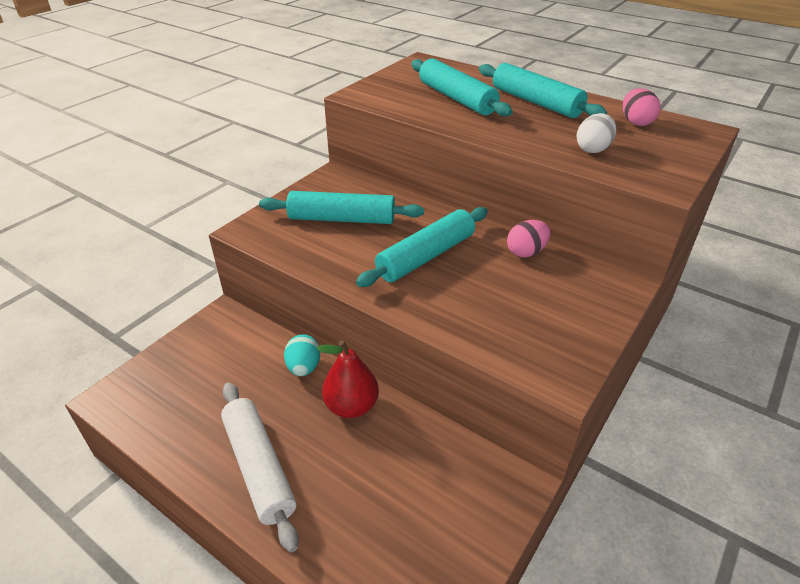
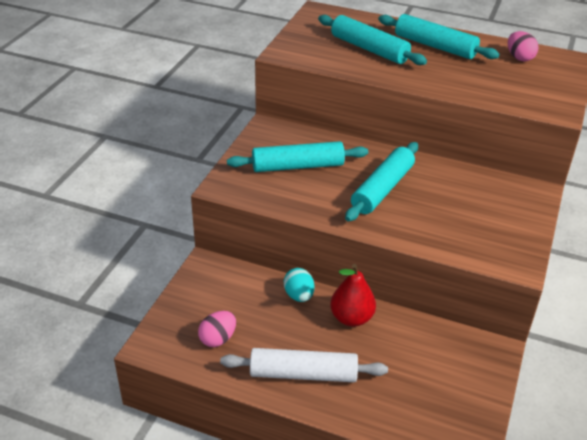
camera: 15 degrees left, 0 degrees up
white rolling pin [221,382,299,552] -> white rolling pin turned 45 degrees counterclockwise [220,348,388,382]
pink egg [507,220,551,257] -> pink egg moved to [198,311,236,347]
white egg [576,113,616,153] -> none

